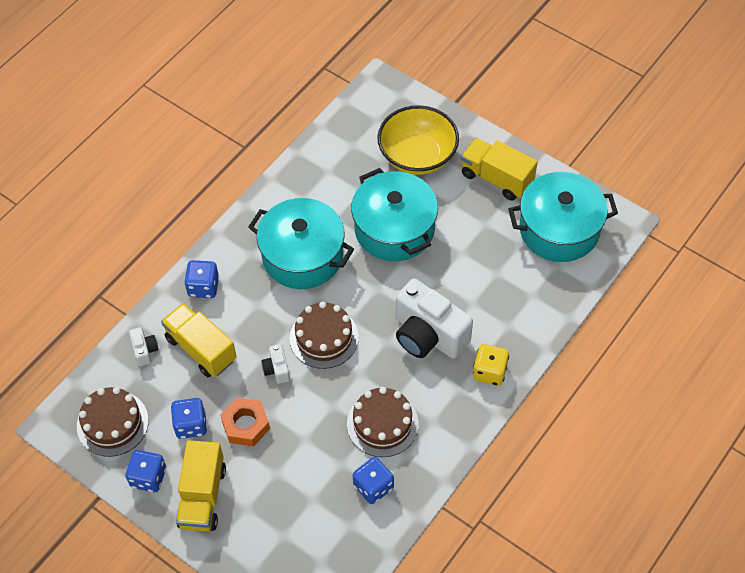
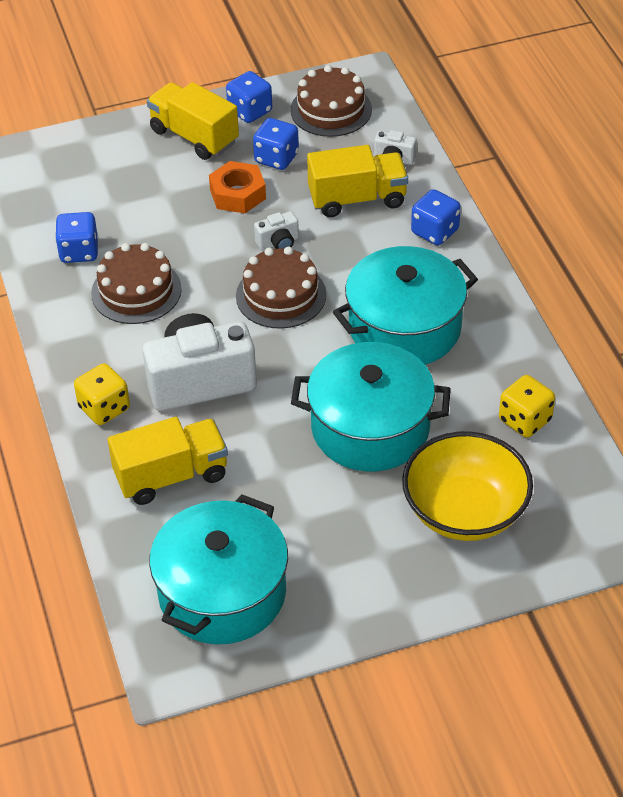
camera: 125 degrees right, 10 degrees down
white camera [261,344,290,384] -> white camera turned 135 degrees clockwise [254,211,299,250]
yellow truck [461,138,538,201] -> yellow truck moved to [108,417,228,505]
none -> yellow dice [499,375,555,438]

